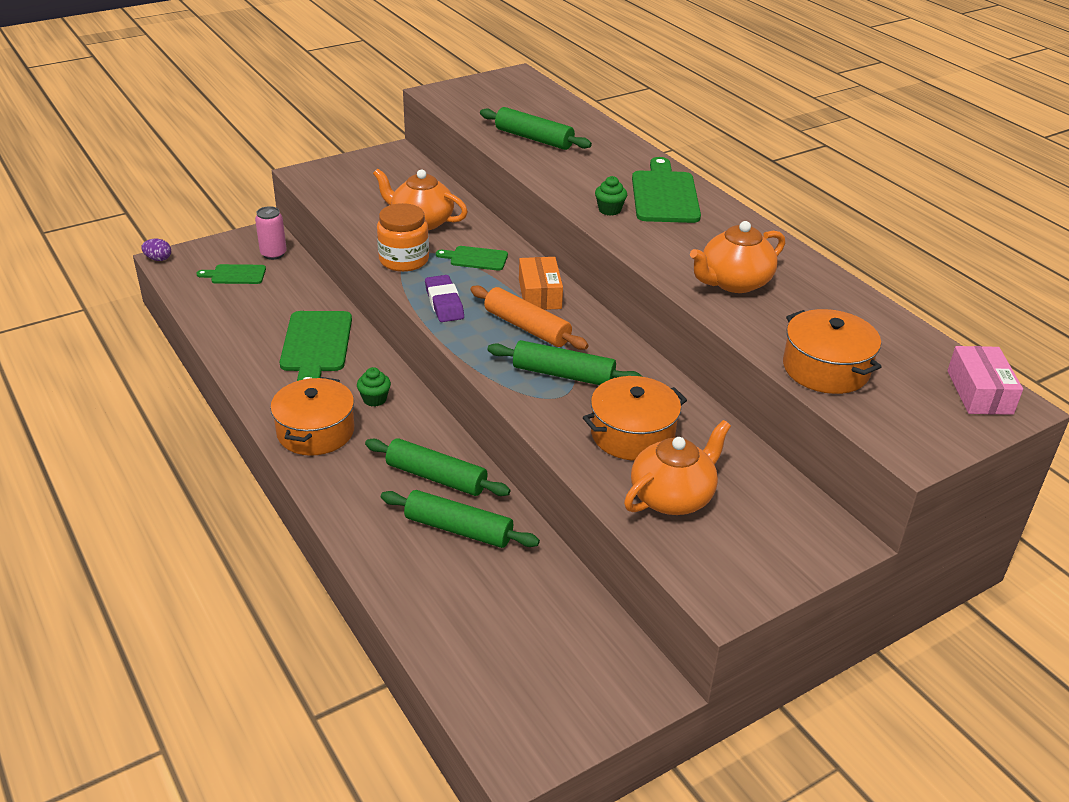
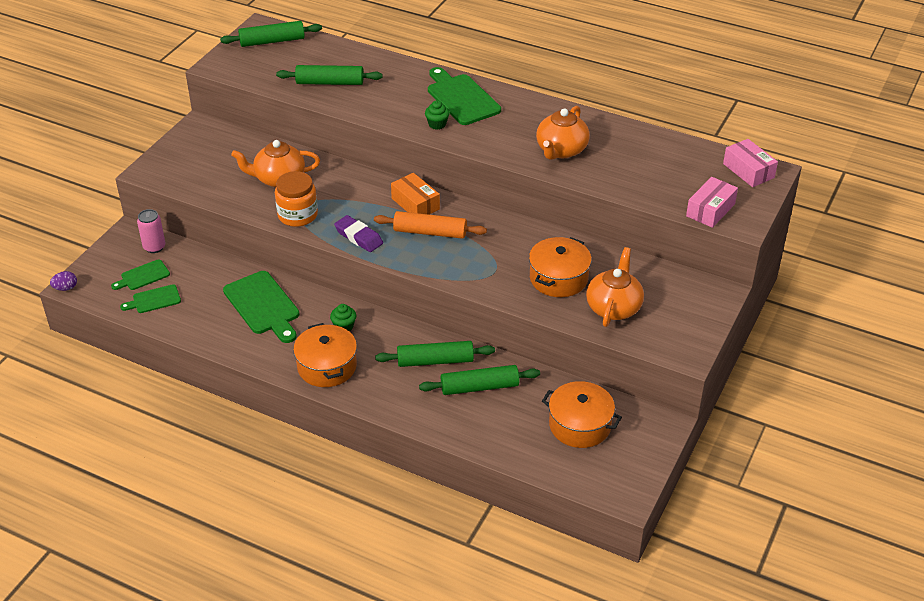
camera: 30 degrees left, 5 degrees up
green cutting board [436,246,508,271] -> green cutting board moved to [120,284,181,313]
green rolling pin [488,340,643,385] -> green rolling pin moved to [220,21,322,47]
orange pot [783,309,882,394] -> orange pot moved to [542,381,622,448]
none -> pink box [686,177,738,228]

